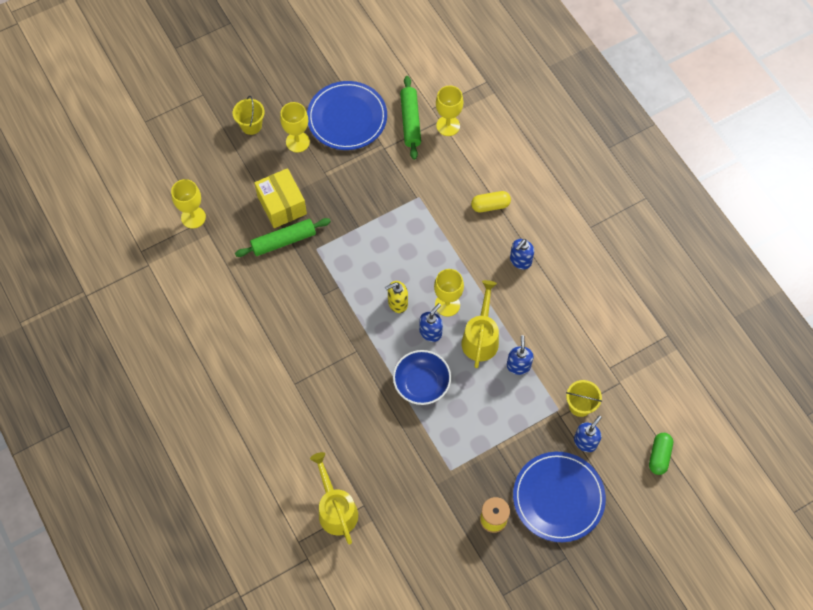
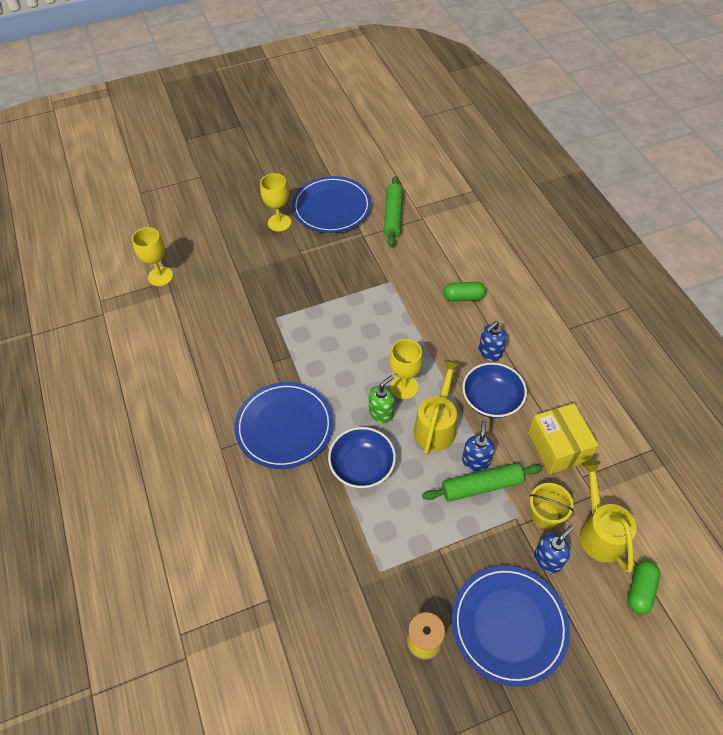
camera: 10 degrees right, 10 degrees down
yellow bucket [233,96,265,135] -> none
green rolling pin [235,218,331,257] -> green rolling pin moved to [422,463,542,502]
yellow box [254,168,307,228] -> yellow box moved to [528,403,598,474]
yellow watering can [310,452,358,545] -> yellow watering can moved to [579,460,637,573]
yellow soap dispenser [385,281,408,313] -> none
blue soap dispenser [419,303,443,342] -> green soap dispenser [369,375,394,423]
yellow goblet [436,86,463,136] -> none
yellow capsule [471,191,511,212] -> green capsule [444,282,486,301]
none -> blue plate [235,382,333,469]
none -> blue bowl [462,362,527,418]

